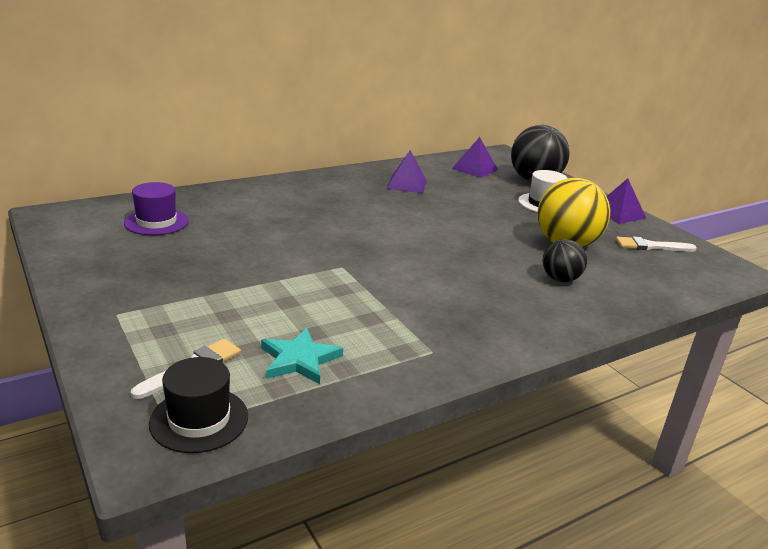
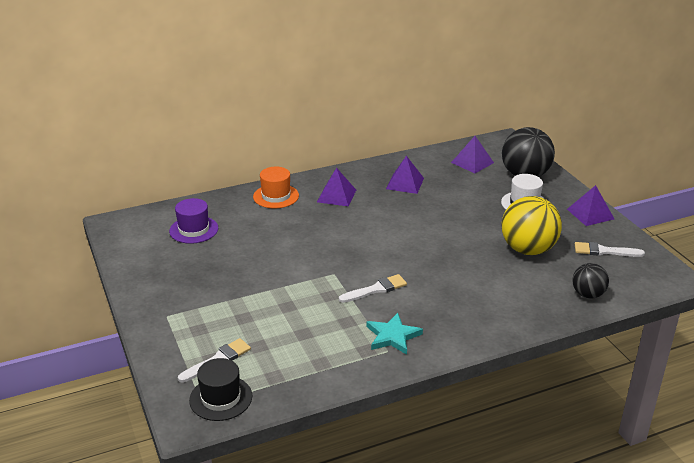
camera: 10 degrees right, 5 degrees up
turquoise star [261,328,343,384] -> turquoise star moved to [367,313,423,355]
black ball [543,239,587,282] -> black ball moved to [572,263,609,299]
none -> orange hat [253,167,299,208]
none -> purple pyramid [317,168,356,207]
none -> white brush [339,274,407,303]

